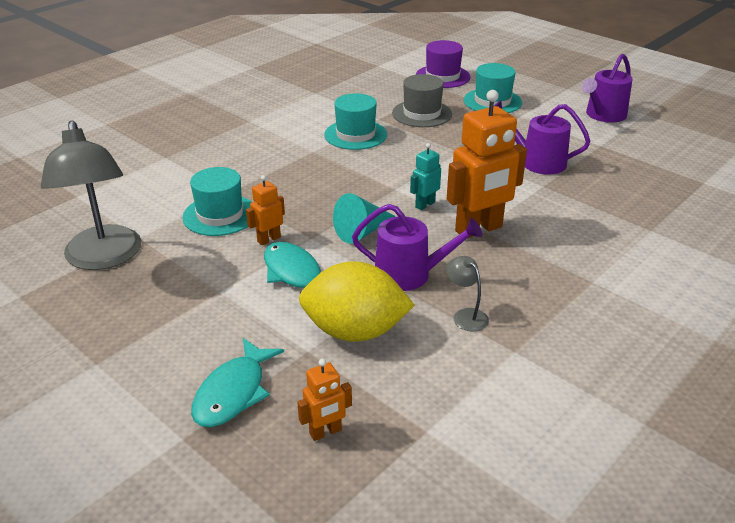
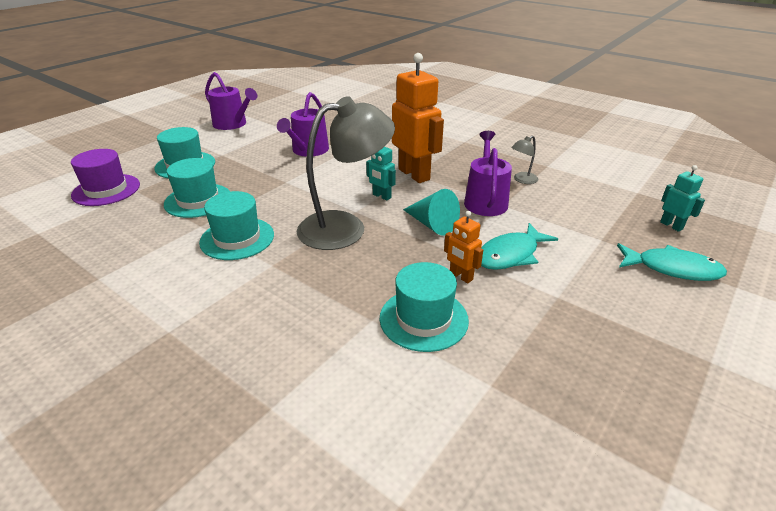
camera: 95 degrees left, 0 degrees up
grey lamp [41,120,141,270] -> grey lamp moved to [297,96,395,250]
orange robot [297,359,352,441] -> turquoise robot [660,165,705,232]
yellow lemon [299,261,415,342] -> none
grey hat [392,74,452,127] -> turquoise hat [164,158,230,218]

